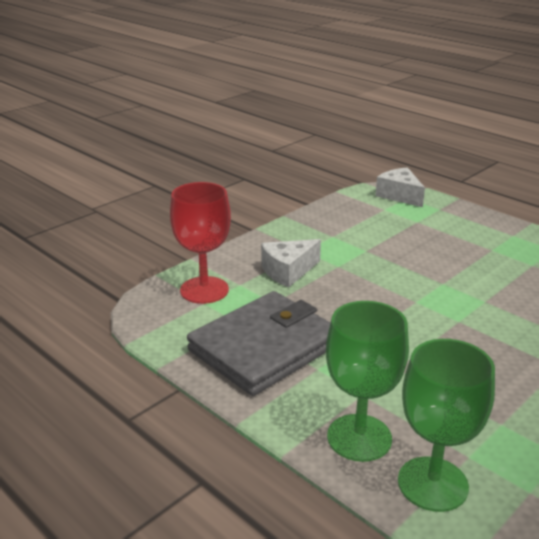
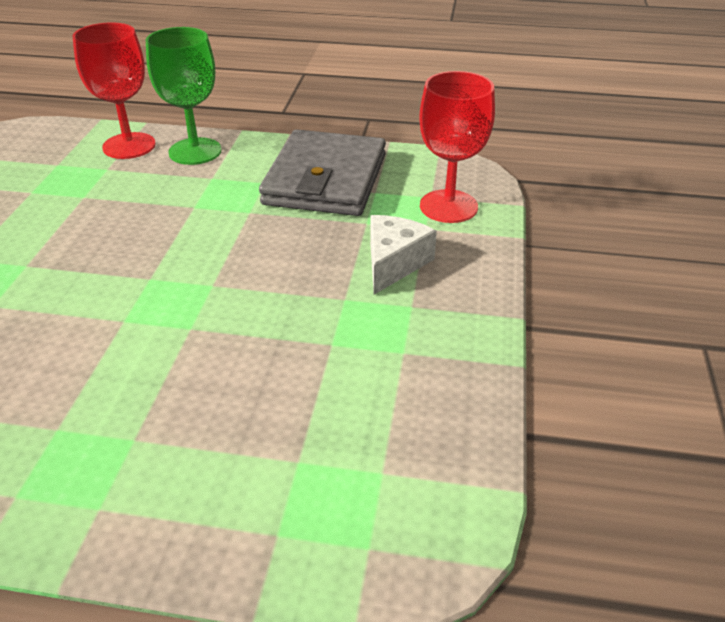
camera: 145 degrees right, 10 degrees up
white cheese [375,167,425,207] -> none
green goblet [398,339,495,512] -> red goblet [72,22,156,159]

